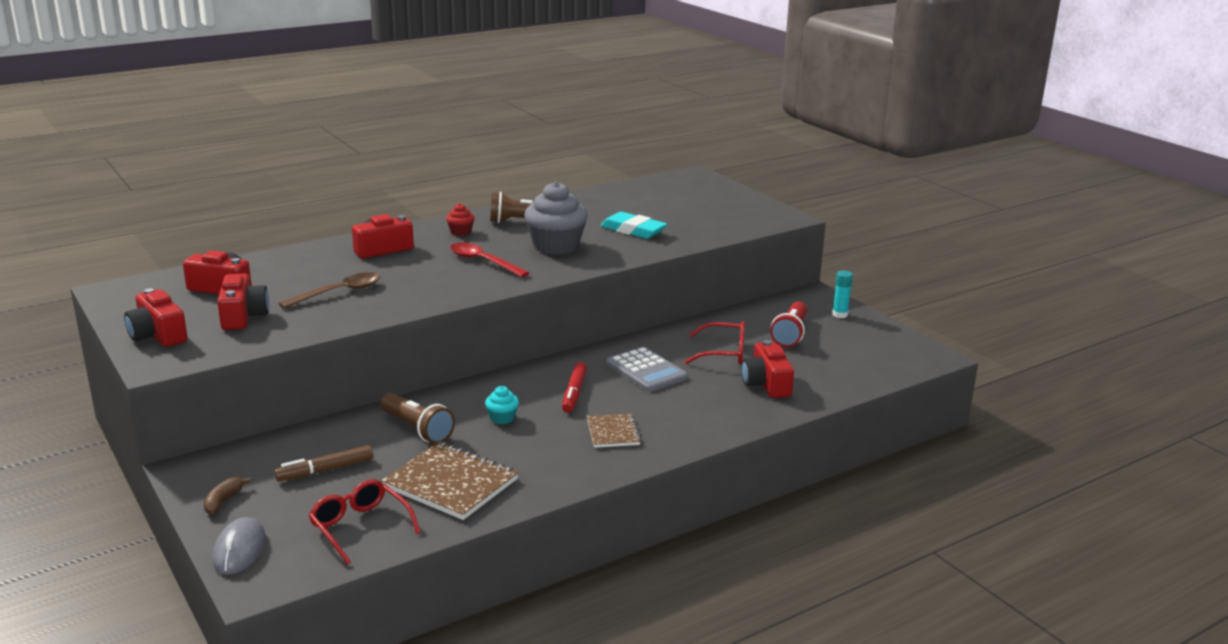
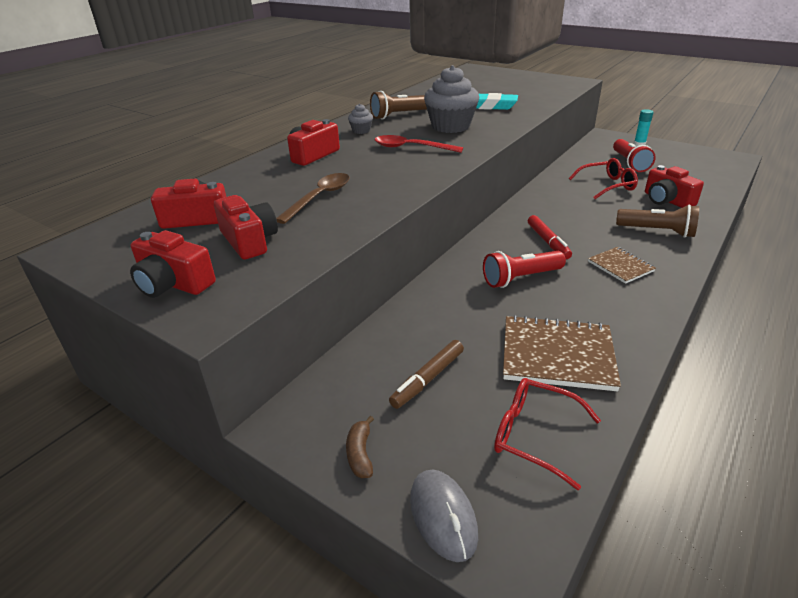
camera: 20 degrees left, 10 degrees up
brown flashlight [380,393,455,444] -> brown flashlight moved to [616,204,699,238]
red cupcake [446,203,475,236] -> grey cupcake [348,104,373,134]
turquoise cupcake [485,386,519,424] -> red flashlight [483,251,566,288]
grey calculator [606,347,687,392] -> none

